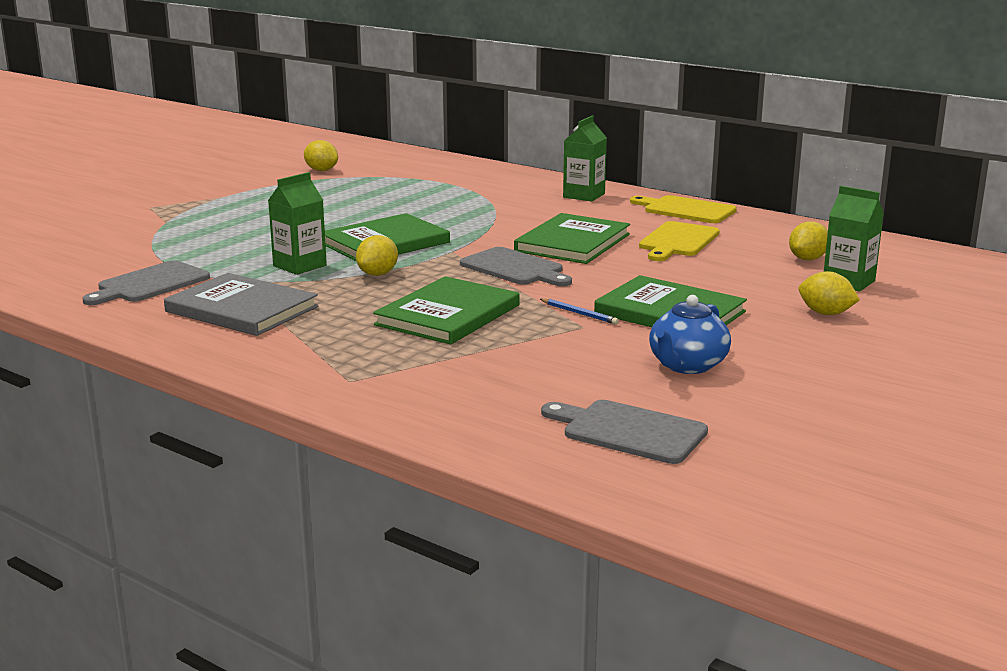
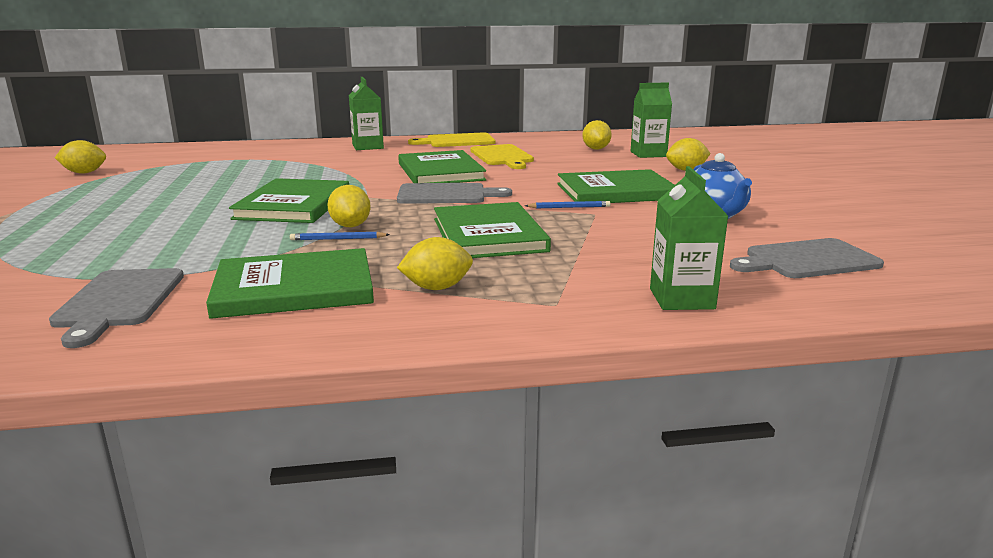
camera: 45 degrees left, 0 degrees up
grey book [164,273,318,336] -> green book [206,248,374,319]
green carton [268,172,327,275] -> green carton moved to [650,166,728,310]
none -> blue pencil [290,232,390,240]
none -> yellow lemon [397,237,473,290]

